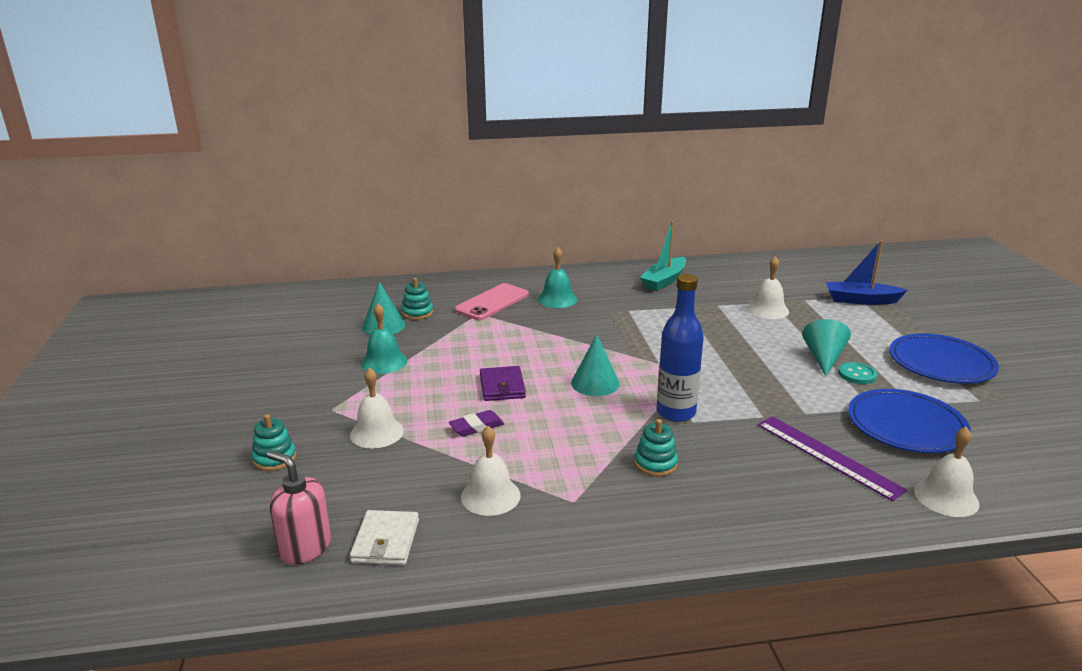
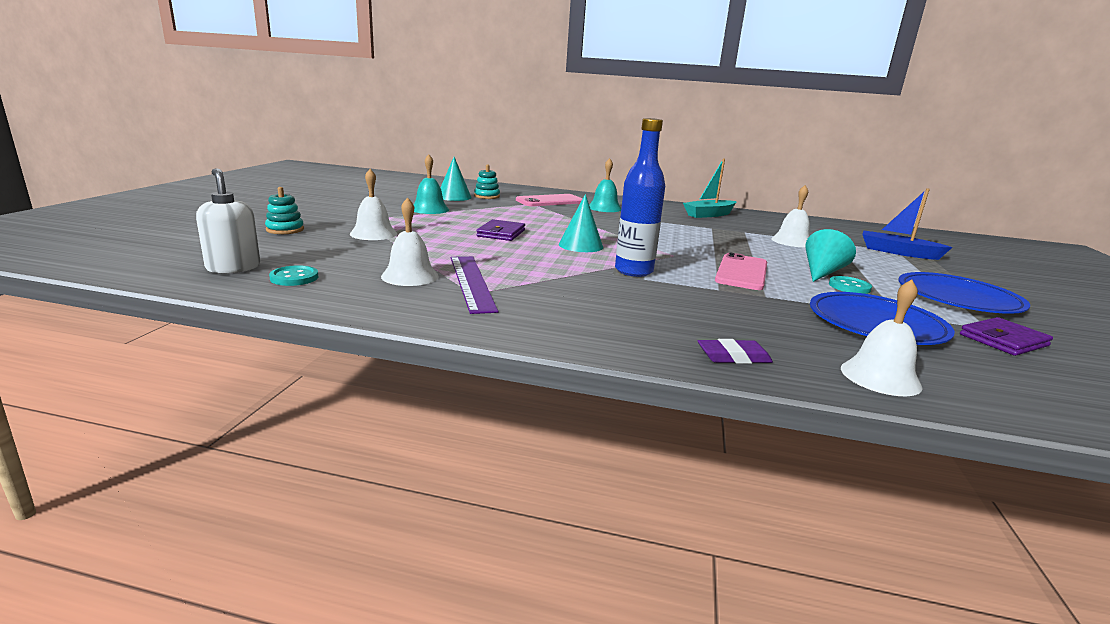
camera: 20 degrees right, 5 degrees down
pink soap dispenser [267,451,331,565] -> white soap dispenser [196,169,260,273]
white wallet [350,510,419,565] -> turquoise button [269,265,318,286]
purple eraser [449,410,504,437] -> purple eraser moved to [698,339,773,364]
turquoise stacking toy [634,419,678,477] -> none
purple ruler [758,416,908,501] -> purple ruler moved to [451,256,498,314]
none -> pink phone [715,253,767,290]
none -> purple wallet [960,317,1053,356]

